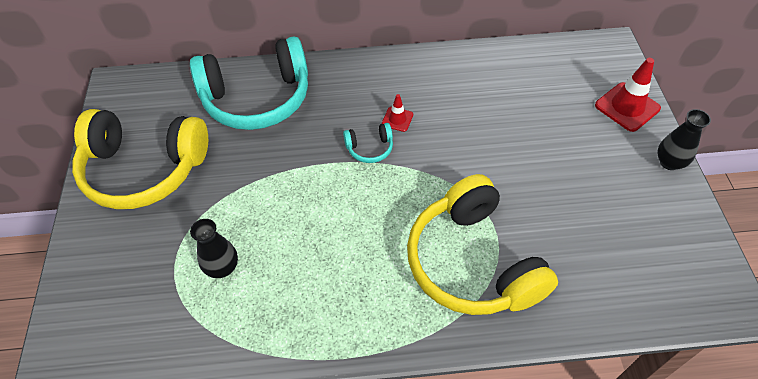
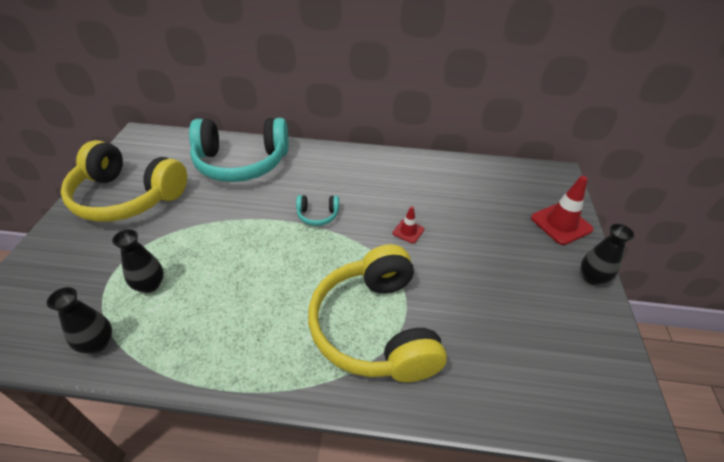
camera: 10 degrees right, 10 degrees down
red traffic cone [382,94,413,132] -> red traffic cone moved to [393,206,424,243]
none -> black vase [47,287,112,354]

